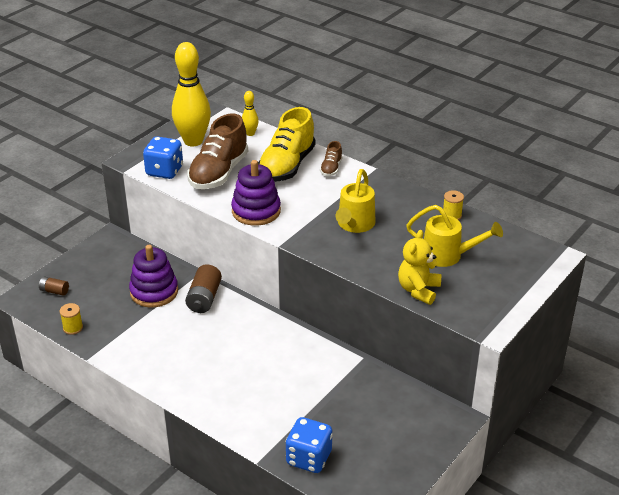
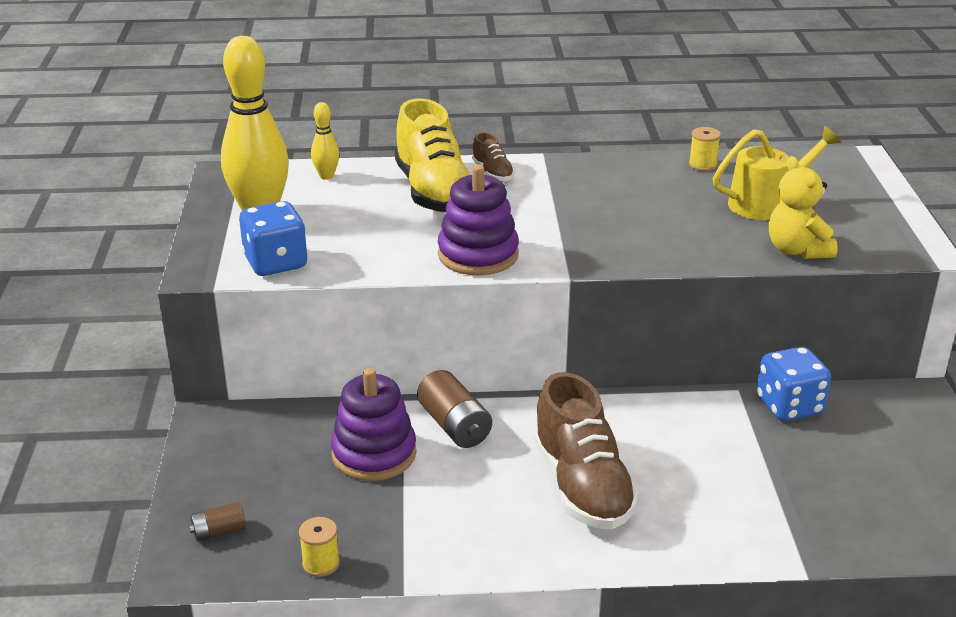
camera: 40 degrees left, 5 degrees down
brown shoe [187,113,248,189] -> brown shoe moved to [533,372,639,529]
blue dice [286,417,333,473] -> blue dice moved to [757,346,831,421]
yellow watering can [336,169,376,233] -> none

